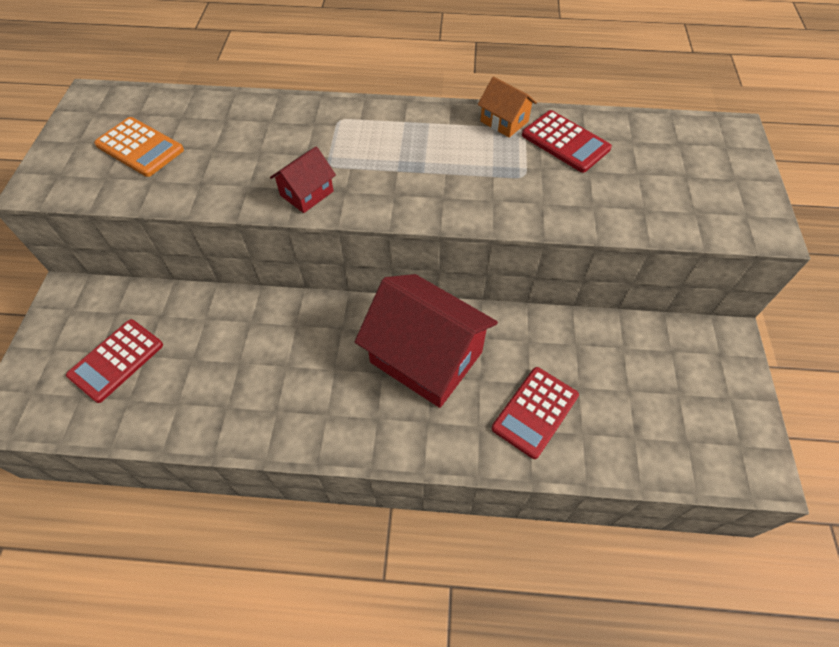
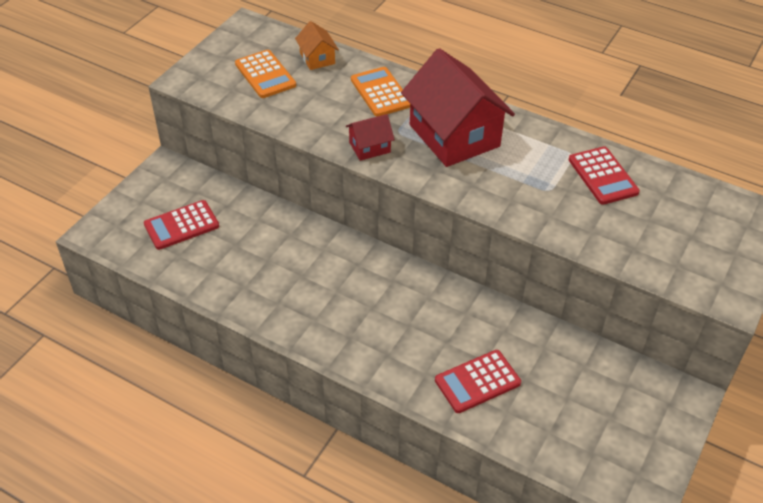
camera: 25 degrees right, 10 degrees down
red house [355,274,498,408] -> red house moved to [401,48,515,167]
orange house [478,77,537,138] -> orange house moved to [295,21,339,70]
none -> orange calculator [351,67,410,117]

